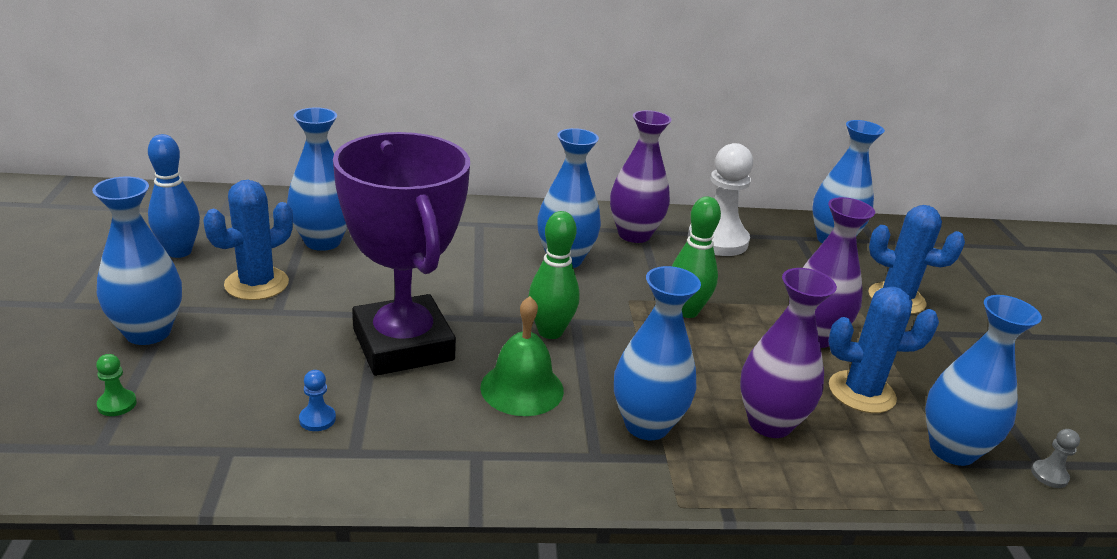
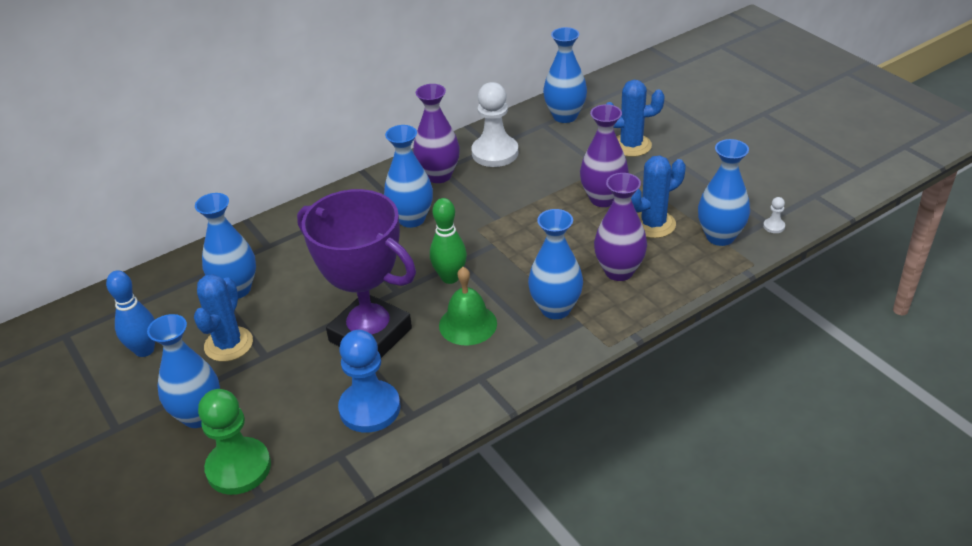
camera: 25 degrees left, 10 degrees up
green pawn [96,354,137,416] -> green pawn [198,389,271,495], size x2.48
blue pawn [299,370,336,431] -> blue pawn [338,330,400,433], size x2.48
green bowling pin [672,196,721,318] -> none
grey pawn [1031,429,1080,488] -> white pawn [763,197,785,233]

